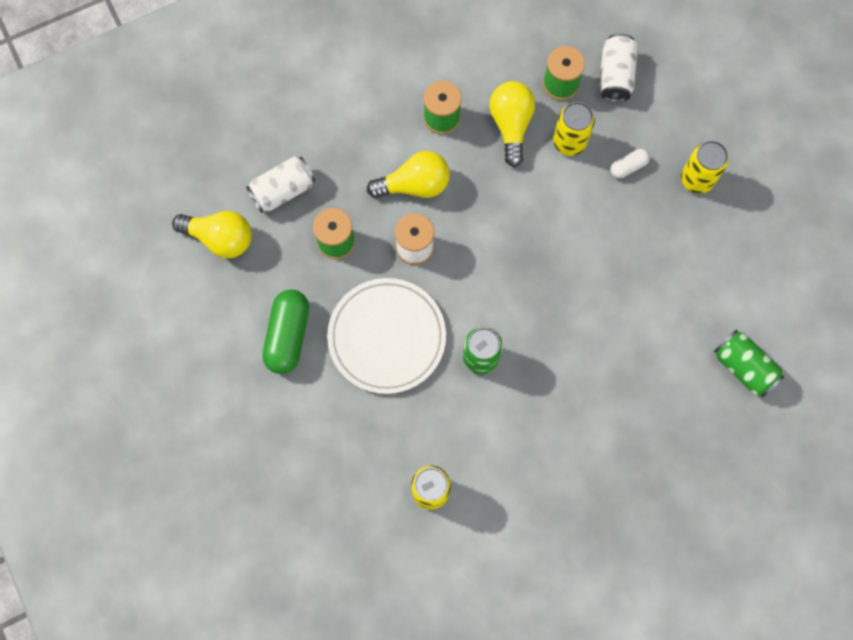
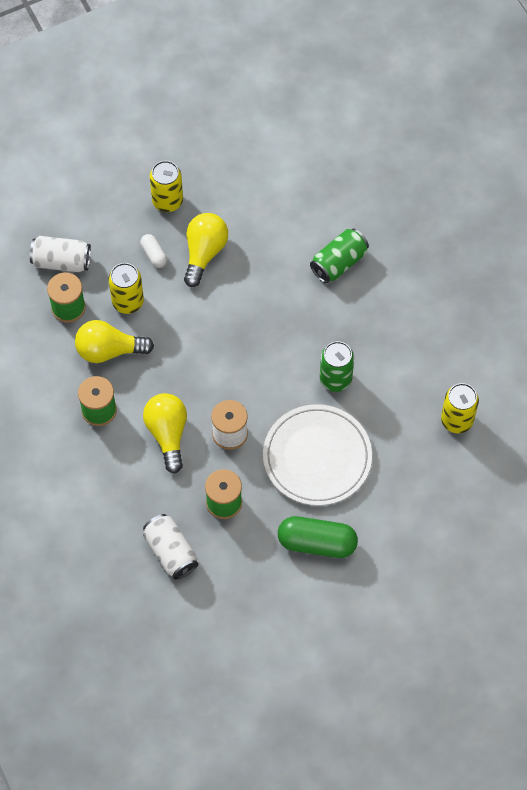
camera: 90 degrees left, 10 degrees down
yellow light bulb [172,211,252,258] -> yellow light bulb moved to [184,213,228,287]
green can [714,330,784,397] -> green can moved to [310,228,369,283]

